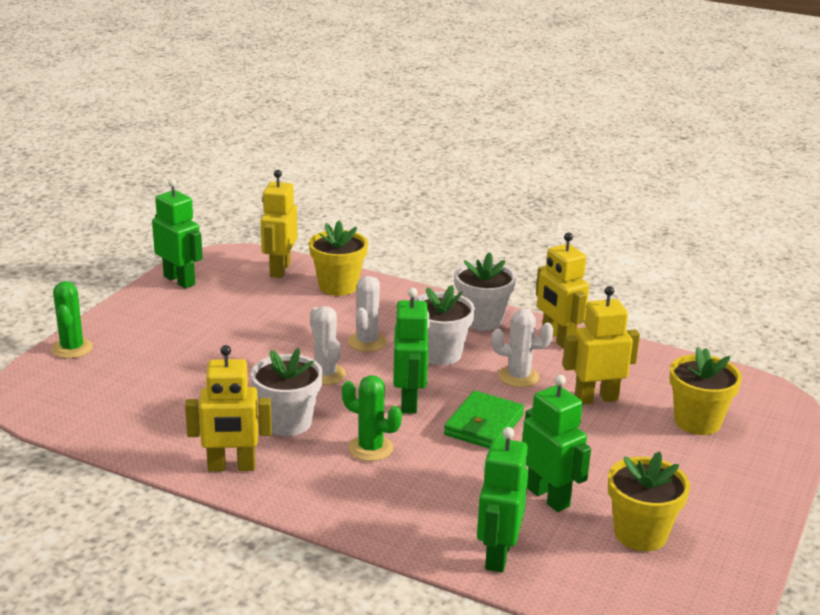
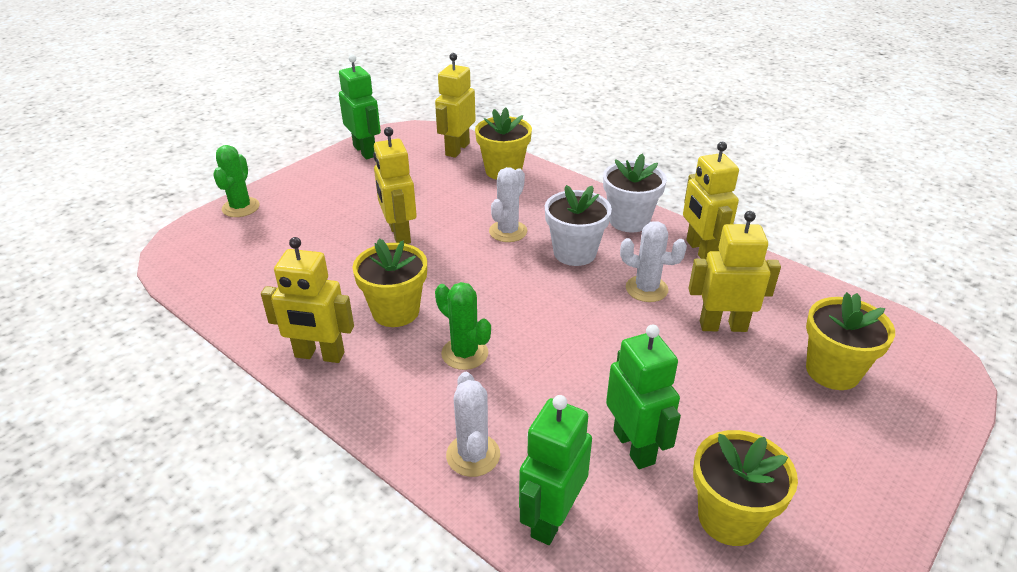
camera: 15 degrees right, 10 degrees up
white flower pot [251,348,323,436] -> yellow flower pot [352,238,427,327]
white cactus [310,306,346,385] -> white cactus moved to [446,372,500,477]
green robot [393,288,430,414] -> none
green wallet [444,391,524,448] -> none
none -> yellow robot [373,127,417,244]

